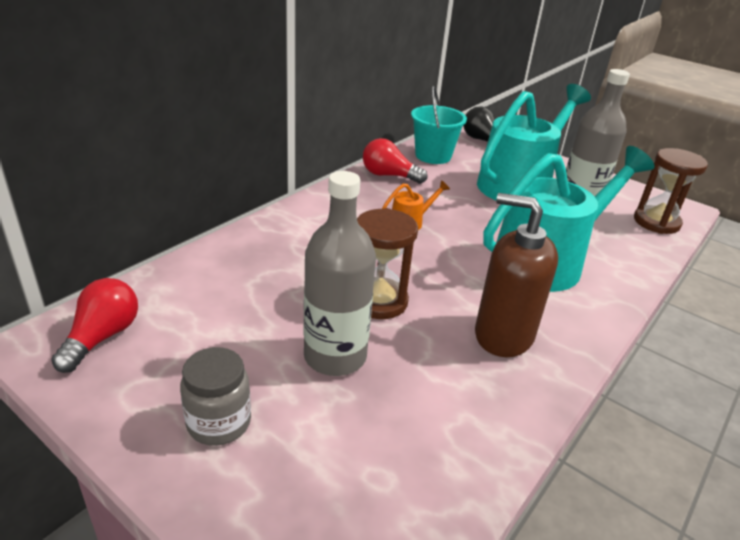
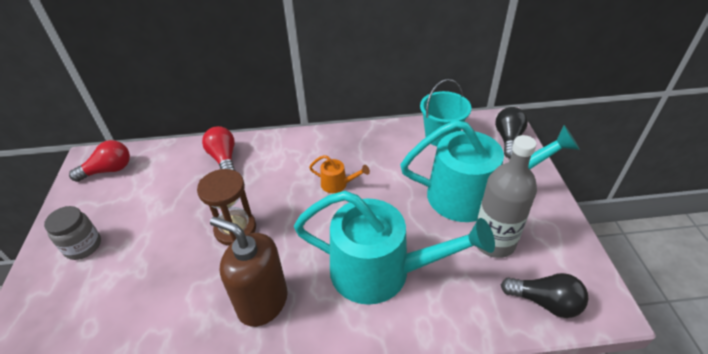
camera: 50 degrees right, 10 degrees up
grey bottle [304,171,376,376] -> none
red light bulb [363,138,427,184] -> red light bulb moved to [202,126,235,171]
brown soap dispenser [475,193,558,357] -> brown soap dispenser turned 45 degrees counterclockwise [210,217,288,327]
brown hourglass [634,148,708,234] -> black light bulb [501,273,588,318]

